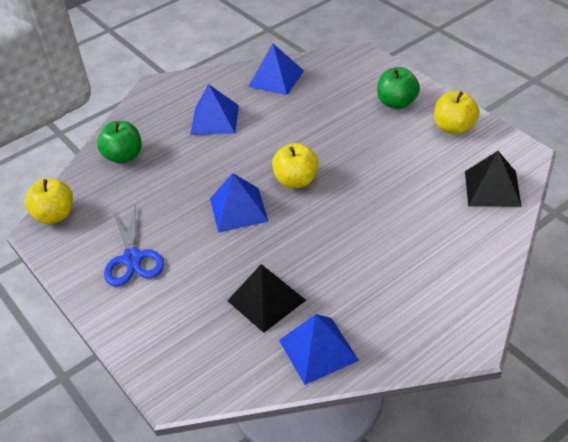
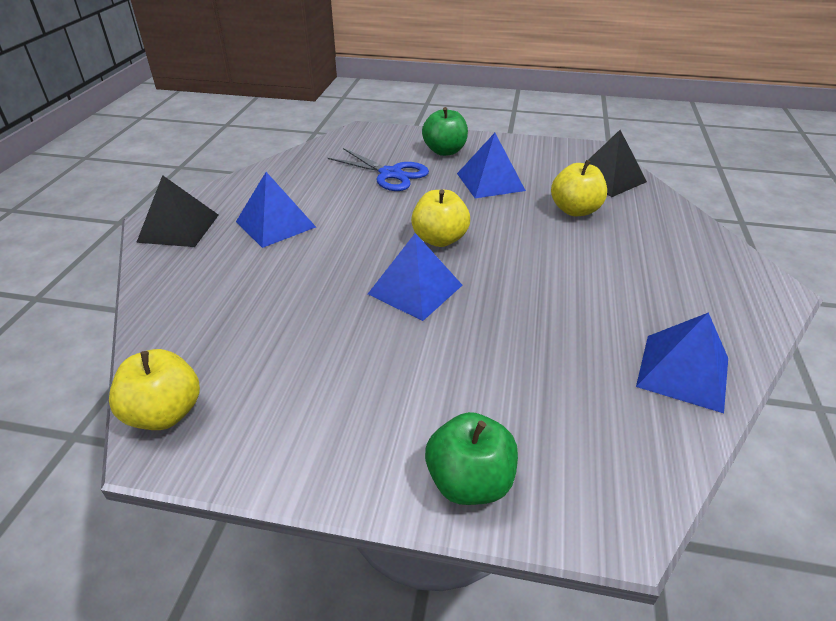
camera: 45 degrees left, 5 degrees down
green apple [97,121,142,164] -> green apple moved to [425,412,518,505]
blue scissors [104,205,164,286] -> blue scissors moved to [328,148,429,191]
black pyramid [227,264,306,333] -> black pyramid moved to [136,175,219,247]
blue pyramid [248,43,304,95] -> blue pyramid moved to [457,133,526,198]
yellow apple [434,91,479,134] -> yellow apple moved to [551,160,607,217]

